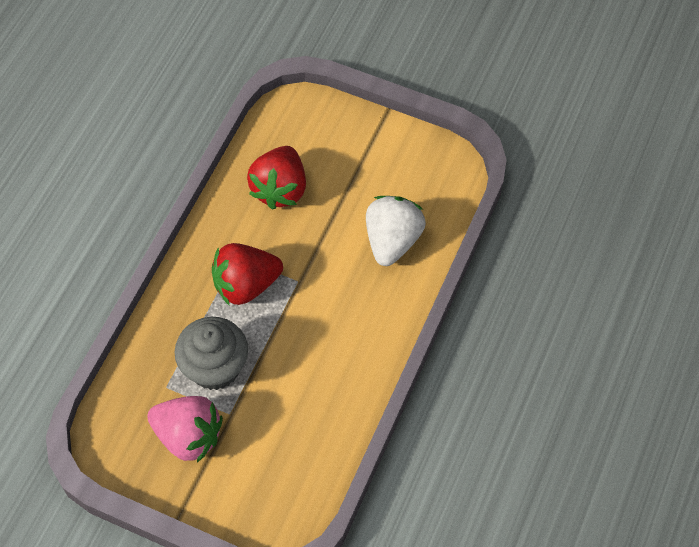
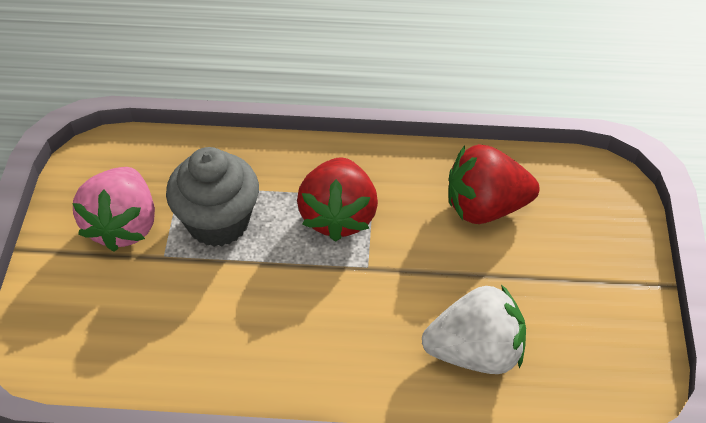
camera: 70 degrees right, 10 degrees down
red strawberry [212,243,283,306] -> red strawberry turned 135 degrees counterclockwise [297,157,378,242]

